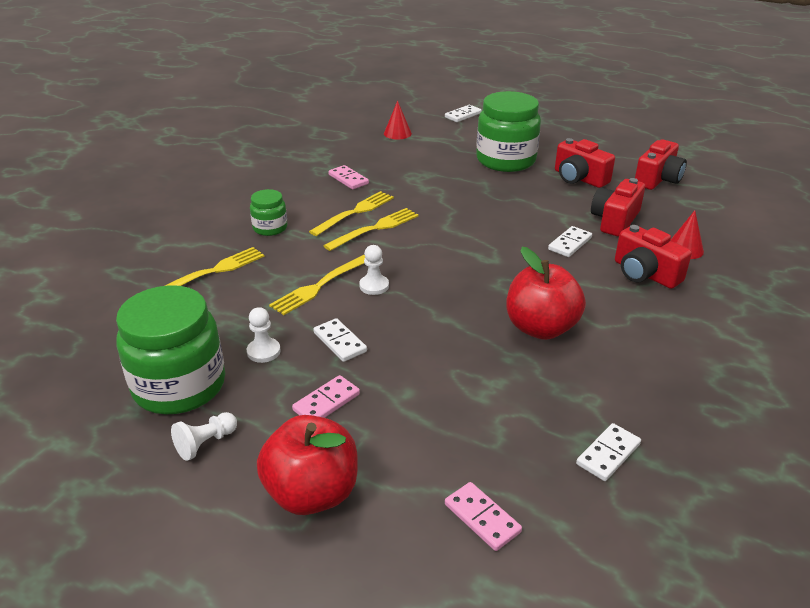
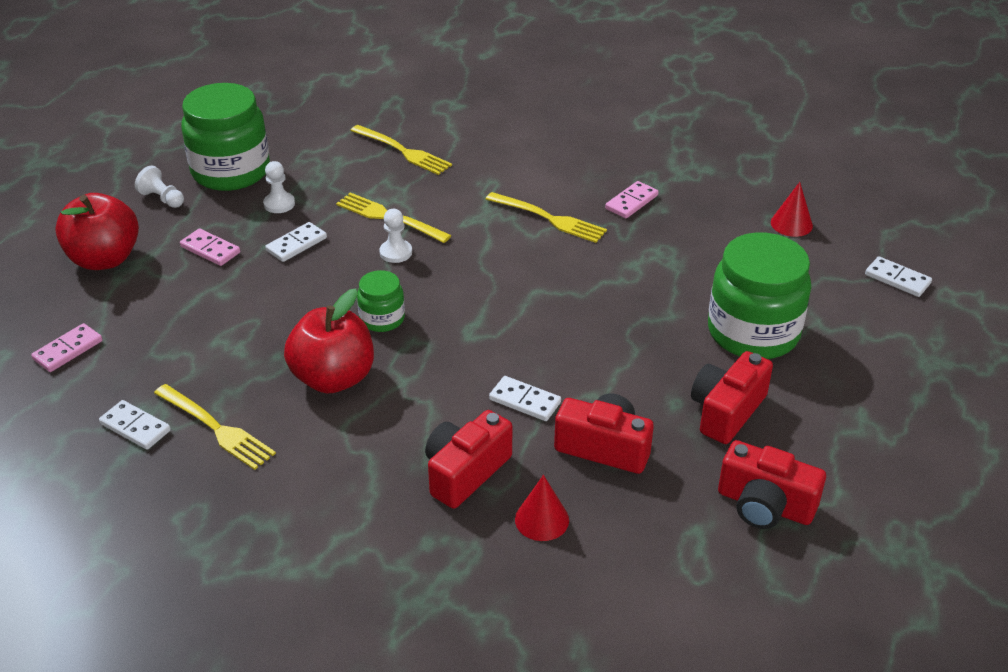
camera: 80 degrees right, 5 degrees up
green jar [250,189,287,236] -> green jar moved to [357,270,405,332]
yellow fork [323,208,419,251] -> yellow fork moved to [154,384,276,470]

